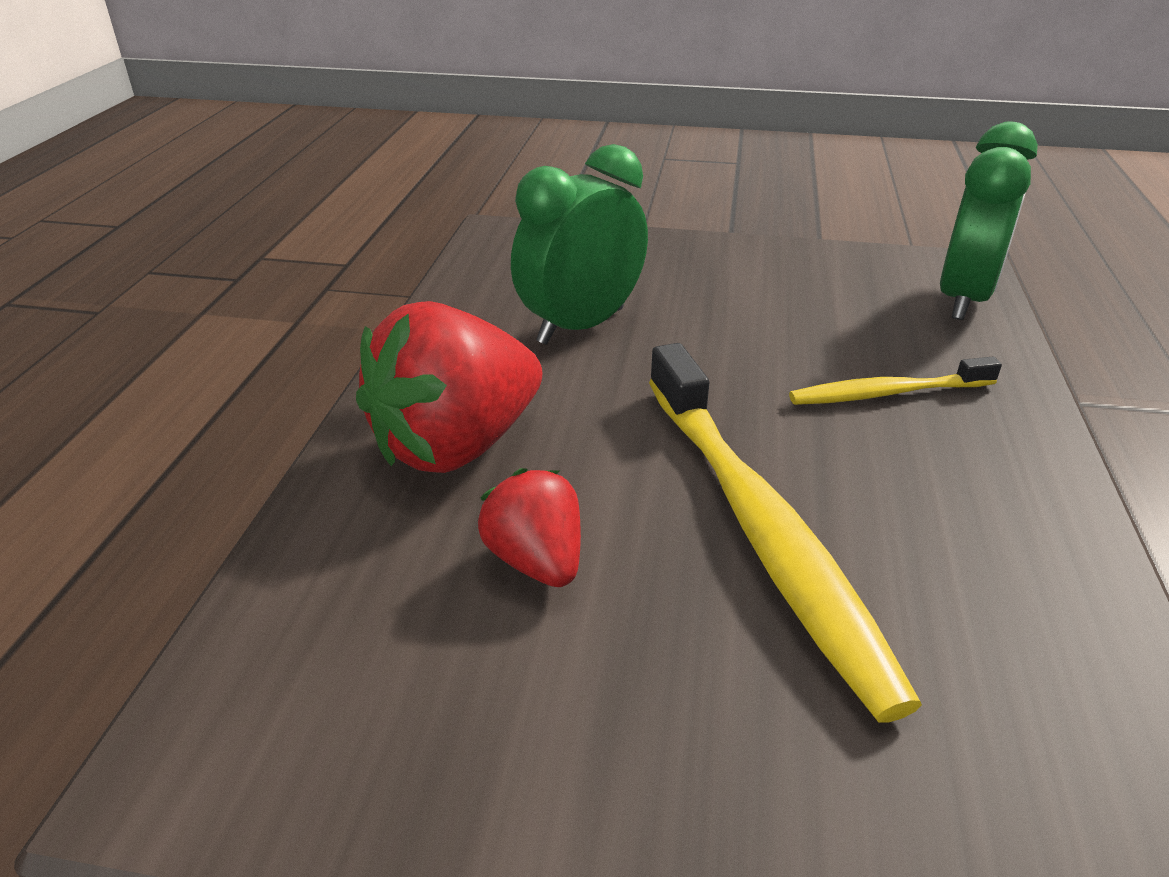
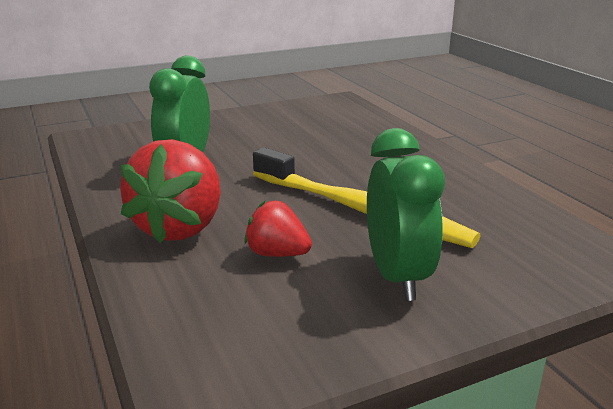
camera: 35 degrees left, 10 degrees down
yellow toothbrush [789,356,1002,405] -> none
green clock [940,121,1038,320] -> green clock moved to [367,128,445,301]

